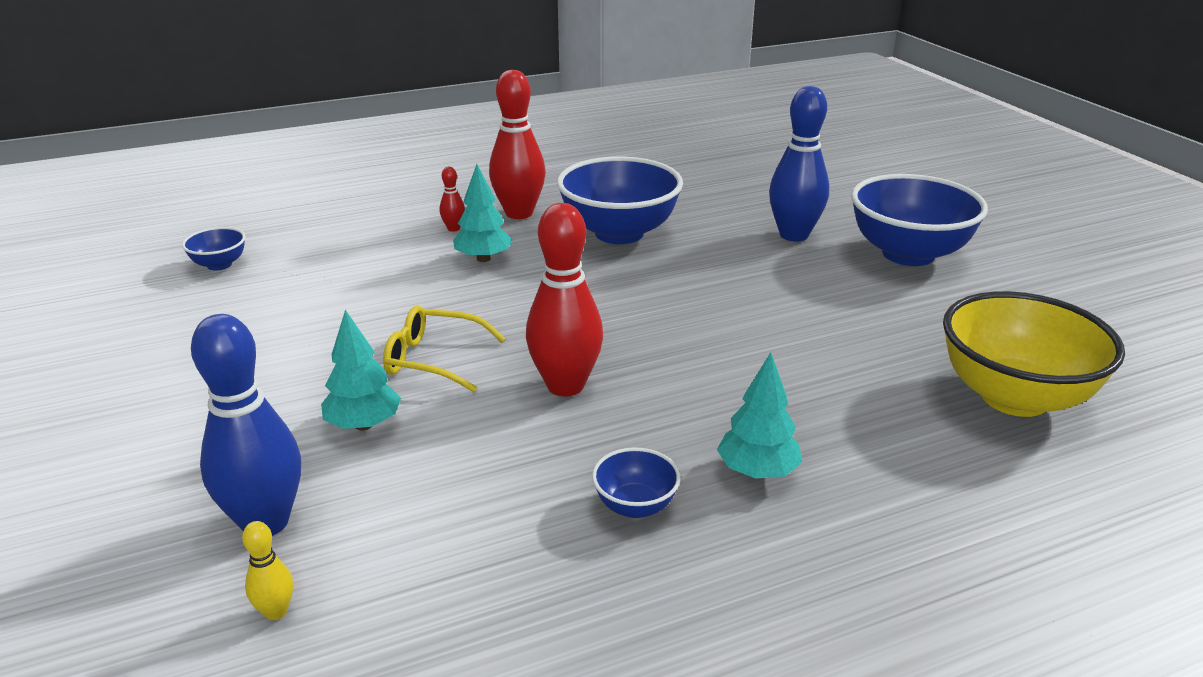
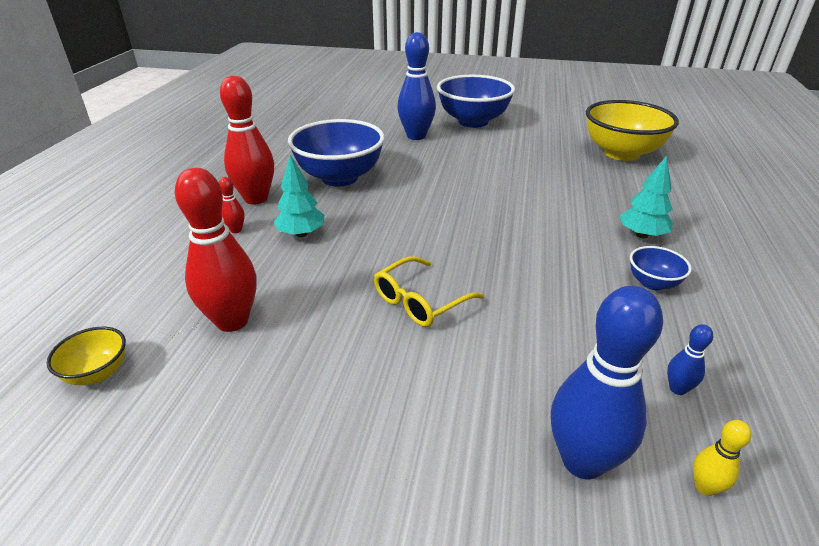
camera: 55 degrees left, 5 degrees up
blue bowl [182,227,246,271] -> yellow bowl [47,327,126,385]
turquoise tree [321,310,401,430] -> none
red bowling pin [526,203,603,397] -> red bowling pin moved to [175,168,256,332]
none -> blue bowling pin [667,324,713,395]

